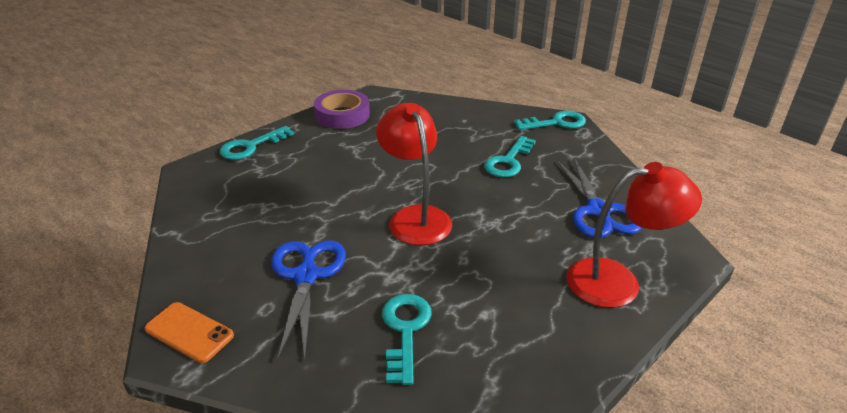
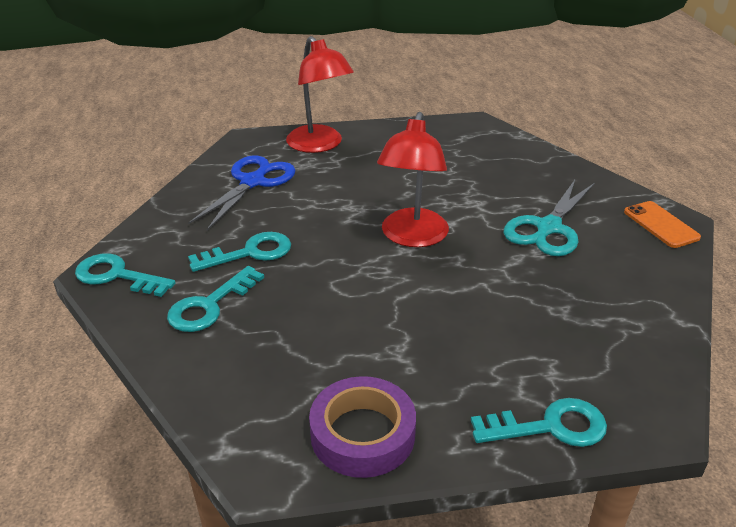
camera: 145 degrees left, 0 degrees up
blue scissors [271,240,346,359] -> turquoise scissors [504,180,595,256]
turquoise key [382,294,432,385] -> turquoise key moved to [167,266,264,332]
red lamp [566,162,702,308] -> red lamp turned 150 degrees counterclockwise [286,36,354,153]

